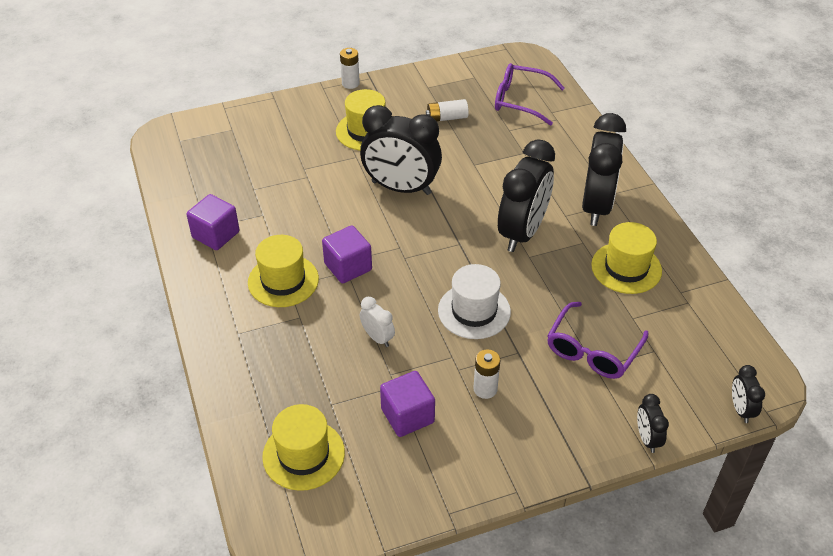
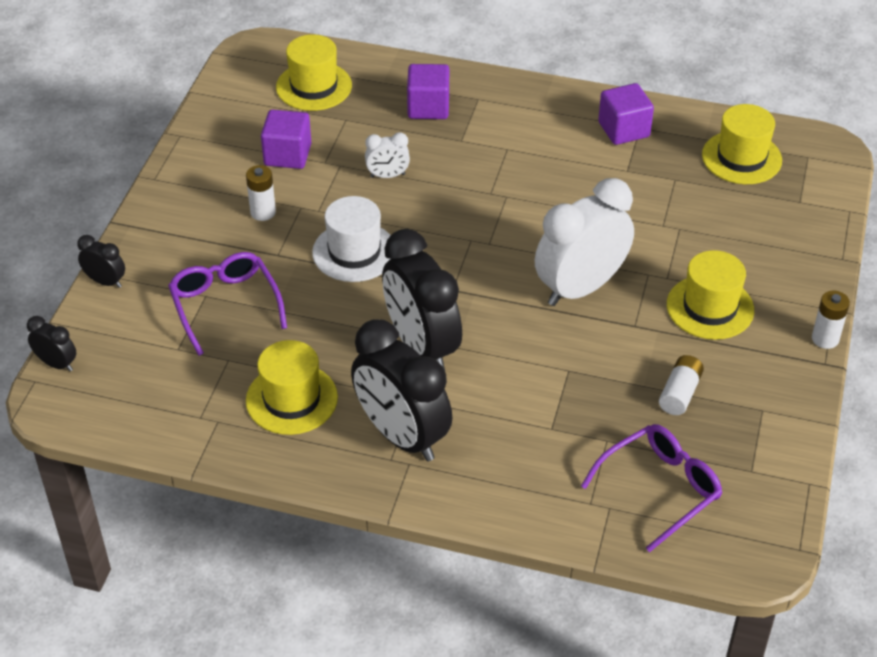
camera: 125 degrees right, 0 degrees up
yellow hat [248,235,319,307] -> yellow hat moved to [702,104,782,184]
purple cube [322,225,372,284] -> purple cube moved to [407,64,449,119]
black clock [360,105,442,195] -> white clock [535,178,634,306]

